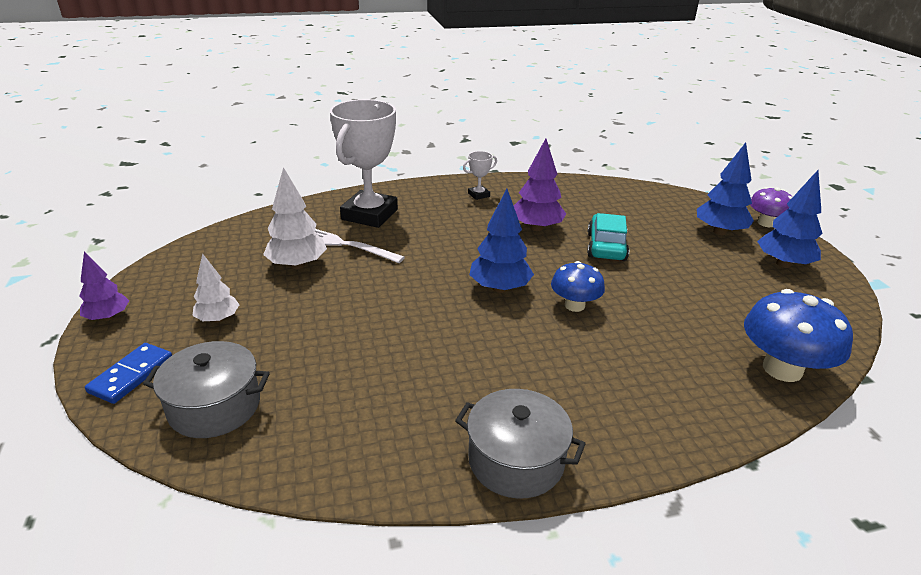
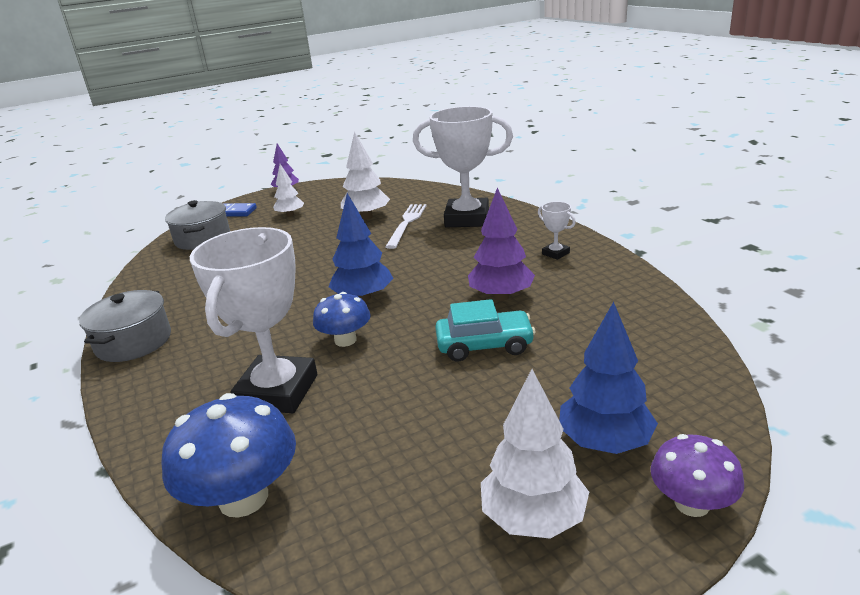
camera: 80 degrees right, 5 degrees down
blue tree [757,170,823,268] -> white tree [481,369,589,539]
none -> white trophy [190,227,317,413]

